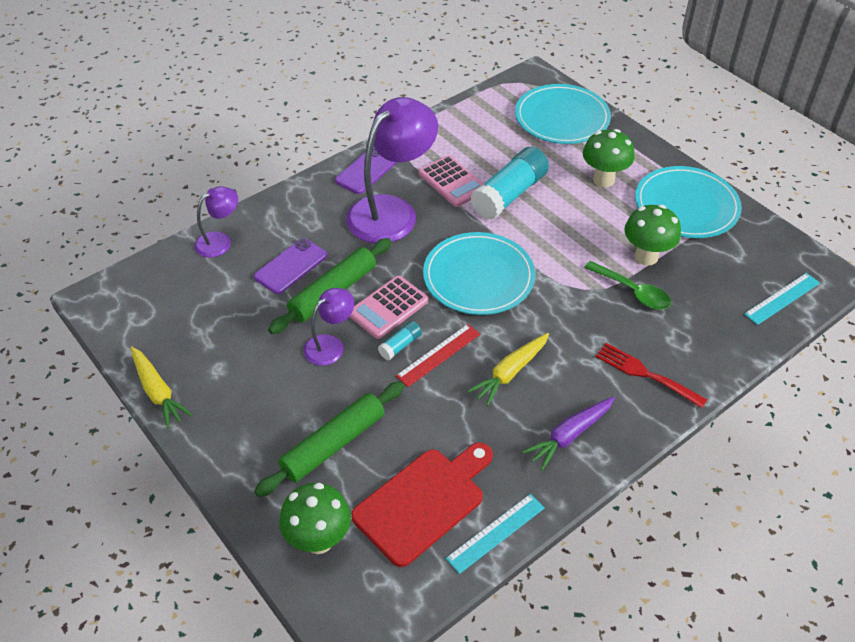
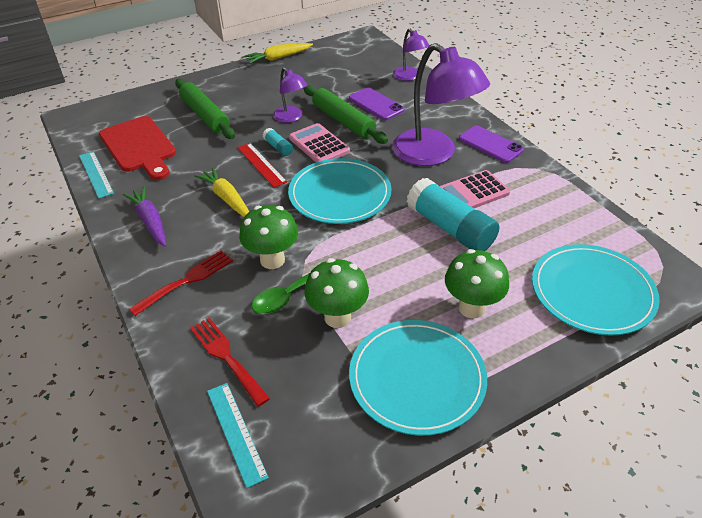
camera: 100 degrees right, 5 degrees down
green mushroom [279,483,351,554] -> green mushroom moved to [239,205,298,269]
none -> red fork [190,318,270,407]

